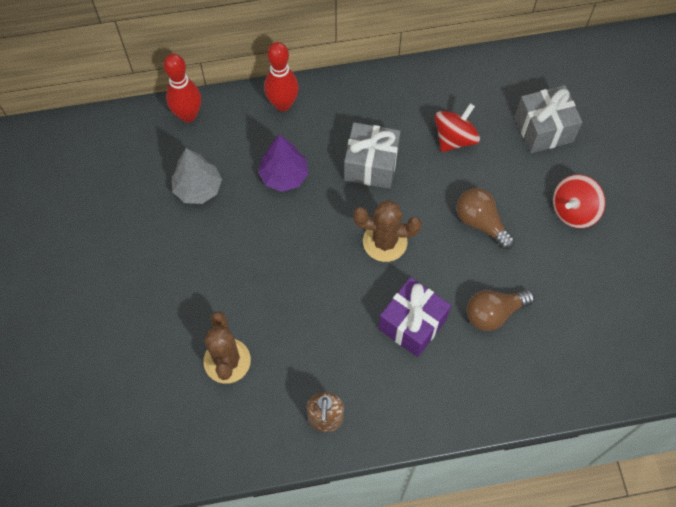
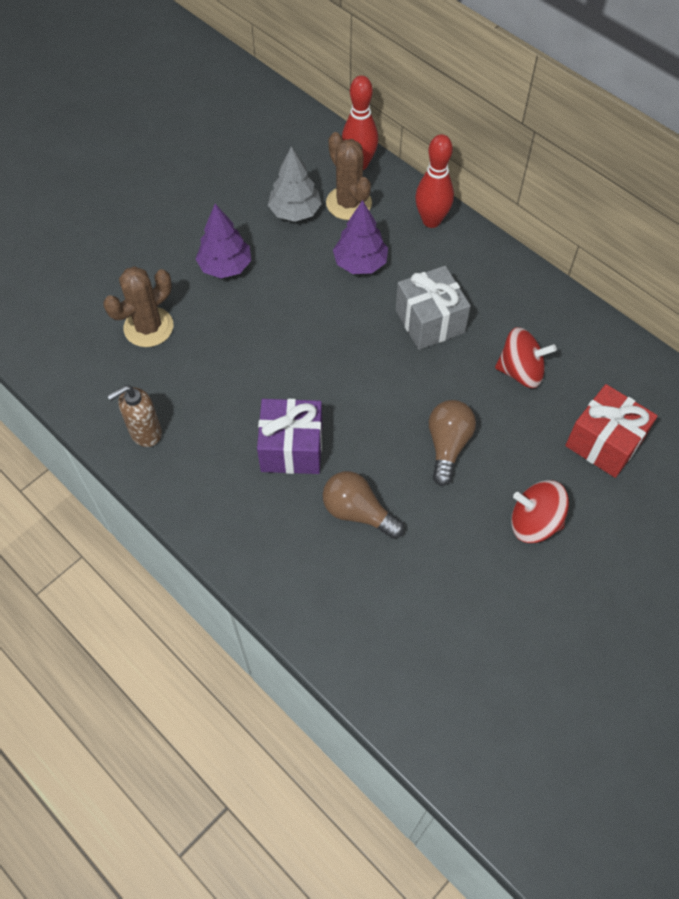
camera: 55 degrees right, 5 degrees down
brown cactus [353,200,422,262] -> brown cactus moved to [326,132,372,220]
grey gift [515,85,582,153] -> red gift [565,384,658,478]
none -> purple tree [196,204,251,278]

